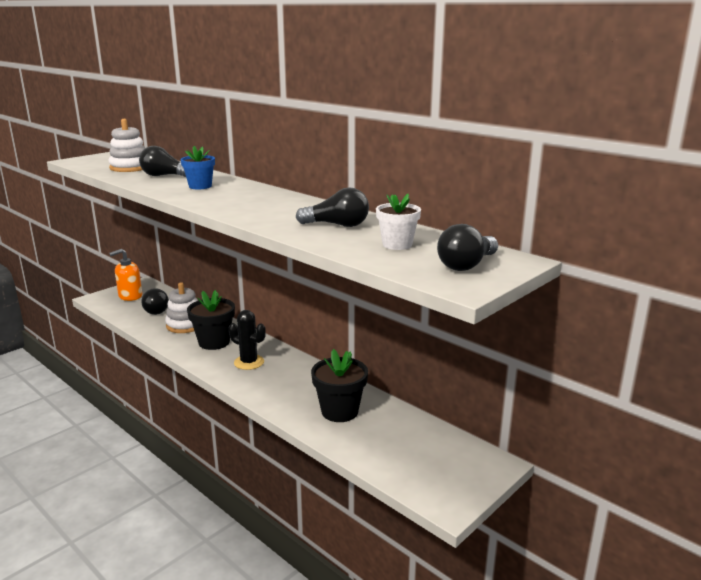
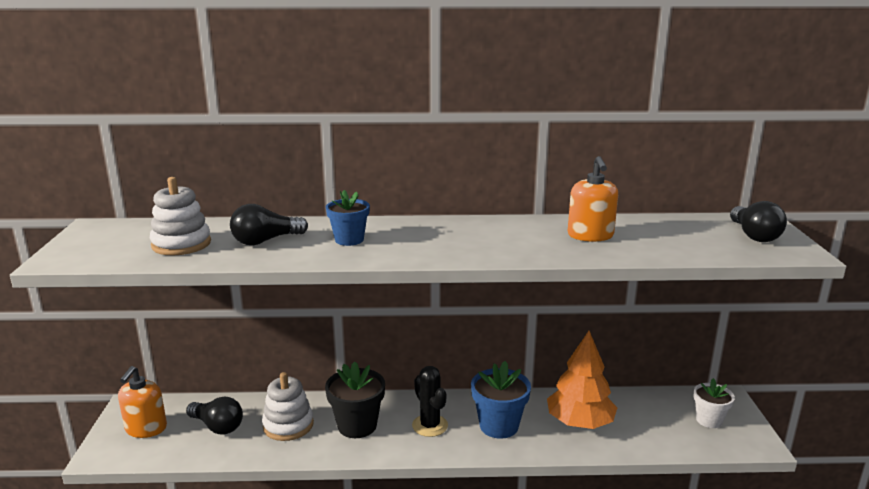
camera: 45 degrees left, 0 degrees up
black cactus [229,310,266,370] -> black cactus turned 75 degrees clockwise [412,366,448,437]
black light bulb [296,187,369,227] -> orange soap dispenser [568,156,618,242]
black flower pot [311,349,368,422] -> orange tree [547,331,617,429]
white flower pot [376,194,421,250] -> white flower pot moved to [694,378,735,428]
none -> blue flower pot [471,361,531,439]

